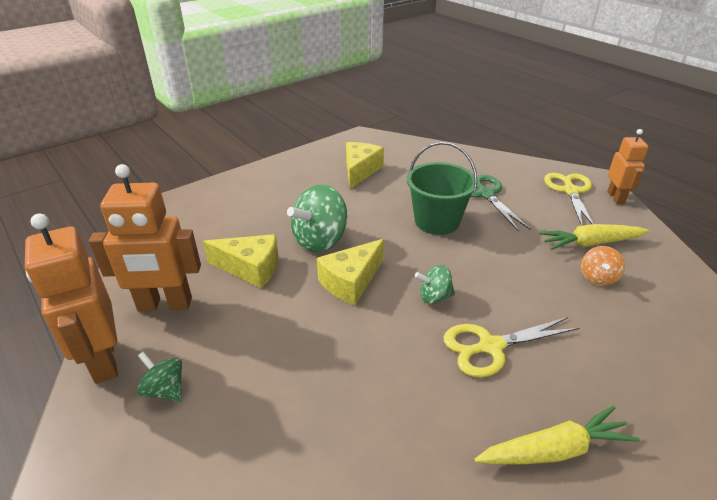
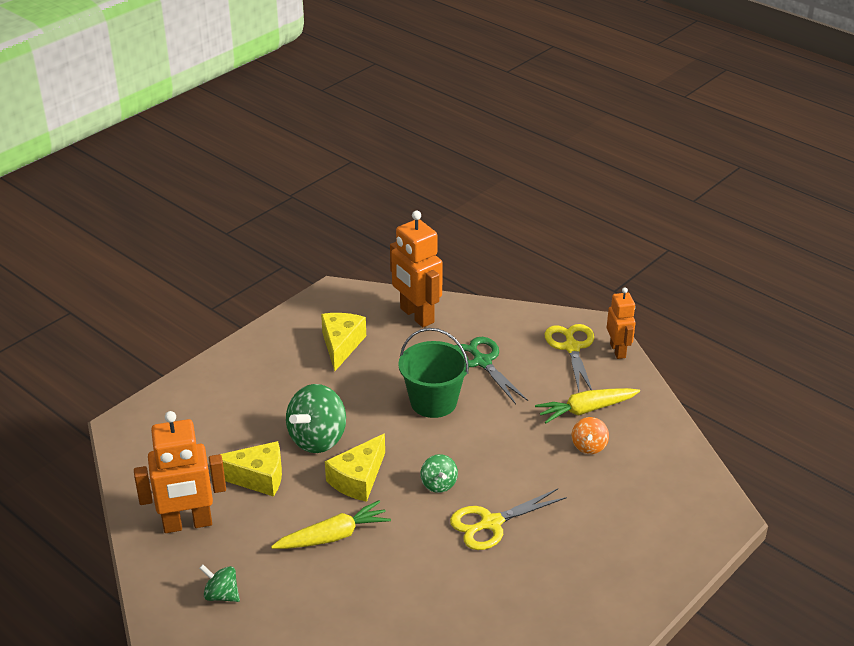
camera: 10 degrees left, 0 degrees up
orange robot [25,213,118,384] -> orange robot moved to [390,211,443,327]
green spinning top [415,265,455,304] -> green spinning top turned 90 degrees counterclockwise [420,454,458,493]
yellow carrot [474,406,640,465] -> yellow carrot moved to [271,500,391,549]

